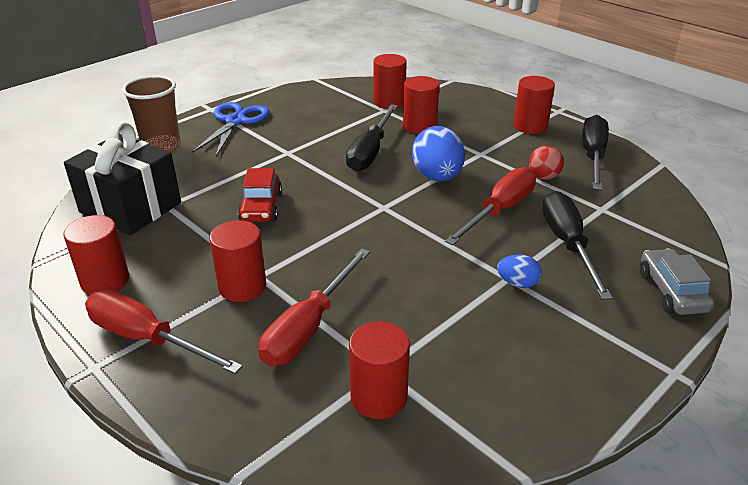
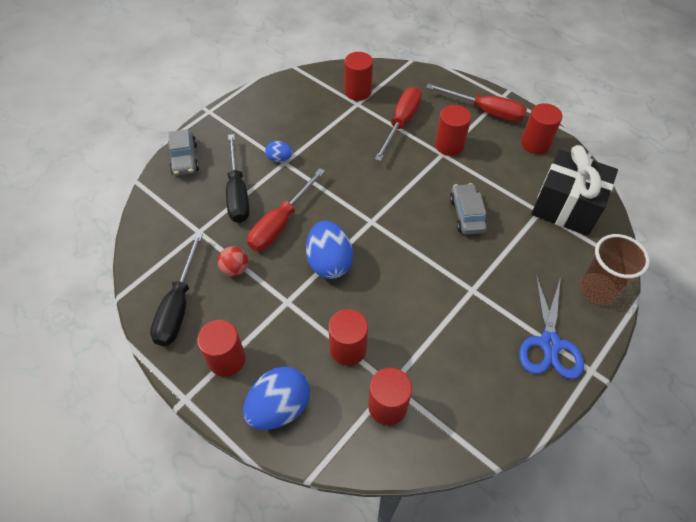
camera: 175 degrees right, 20 degrees up
red car [238,168,282,222] -> grey car [450,183,488,235]
black screwdriver [346,104,398,172] -> none
none -> blue egg [243,367,310,430]

